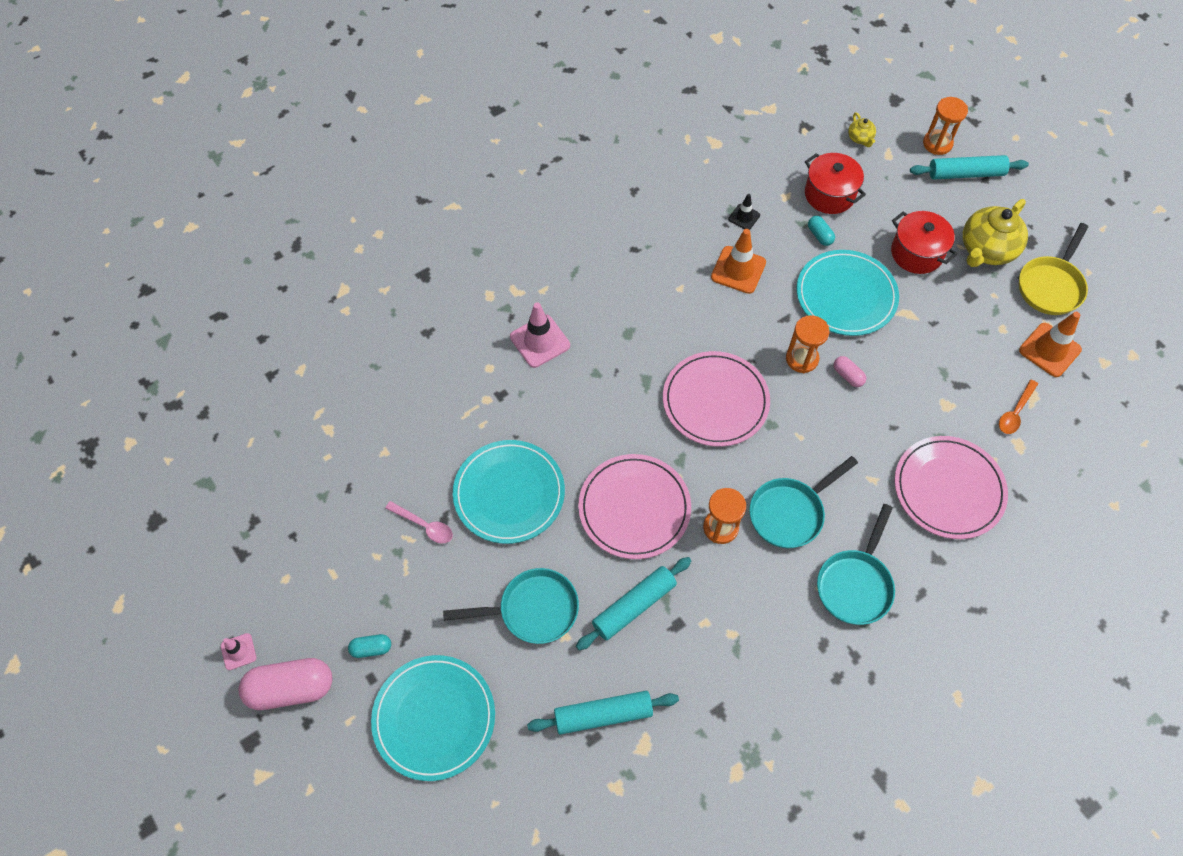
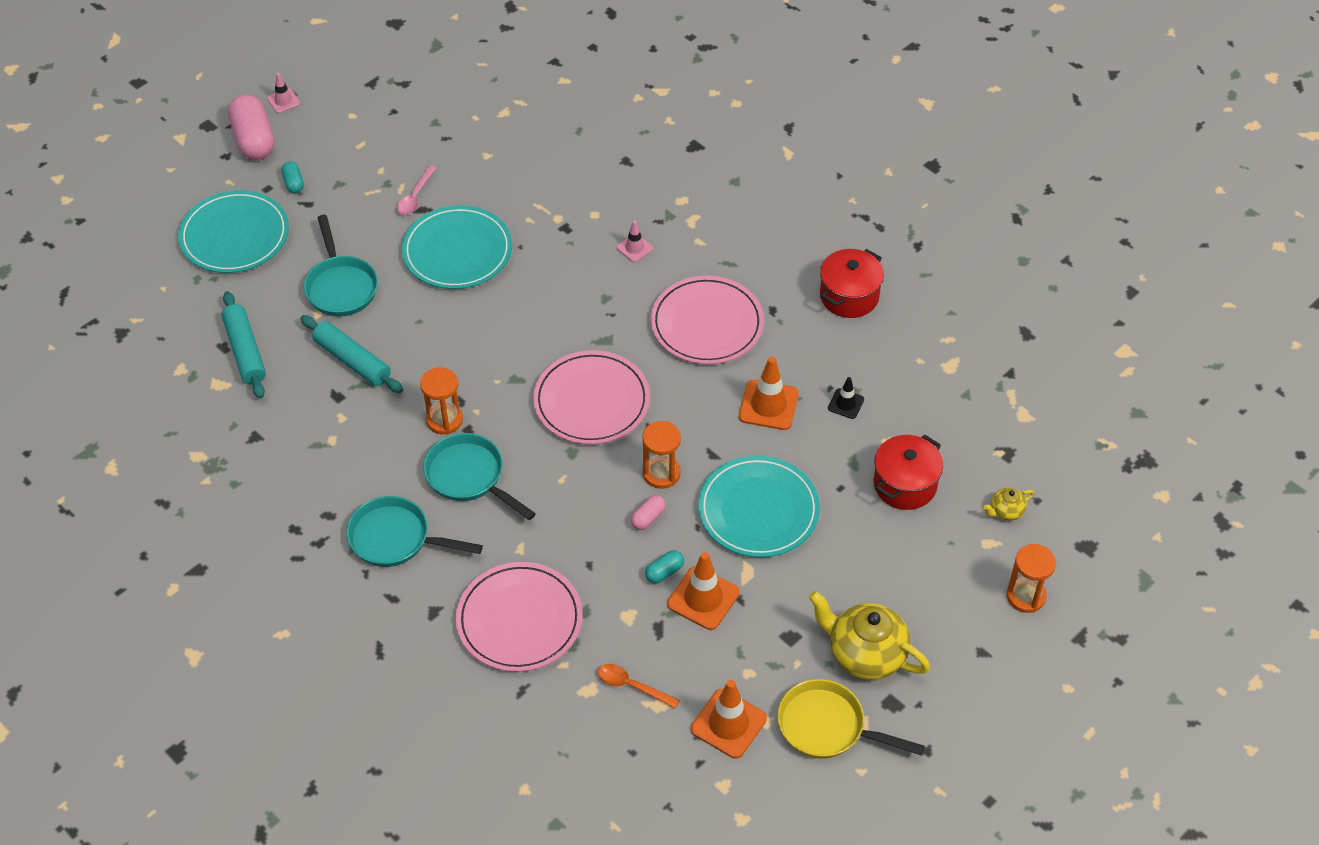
camera: 80 degrees right, 10 degrees down
pink traffic cone [510,302,570,368] -> pink traffic cone [616,220,653,262], size x0.56
pink plate [578,454,691,559] -> pink plate moved to [651,276,764,364]
turquoise capsule [808,216,835,246] -> turquoise capsule moved to [645,550,684,583]
red pot [891,211,957,274] -> red pot moved to [820,249,884,318]
turquoise rolling pin [910,155,1029,180] -> none
none -> orange traffic cone [667,552,740,630]

